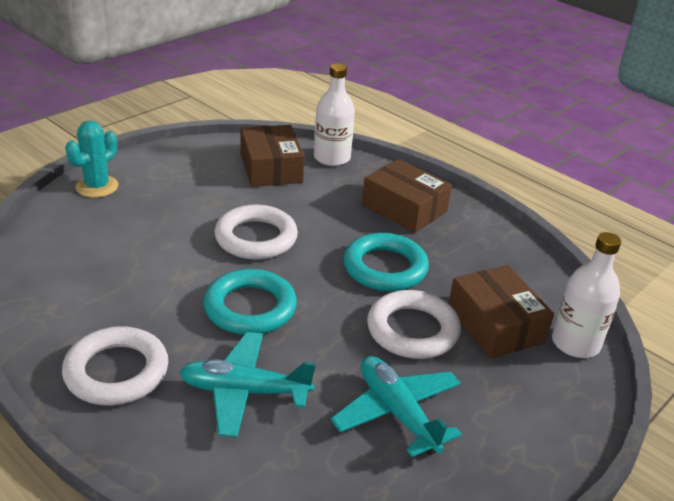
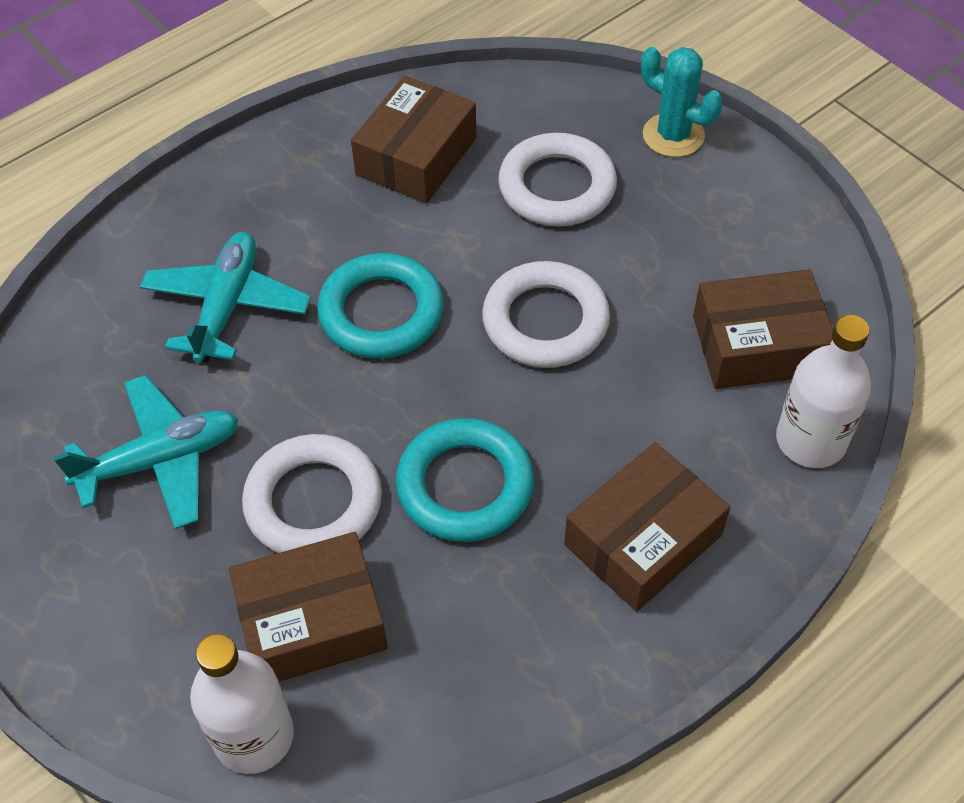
camera: 100 degrees right, 20 degrees up
white ring [62,326,168,406] -> white ring moved to [498,133,617,227]
none -> brown box [351,76,477,203]

